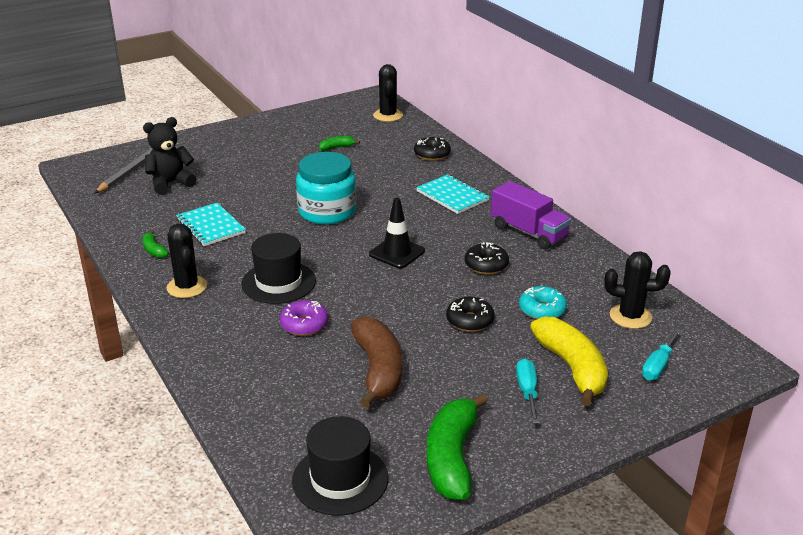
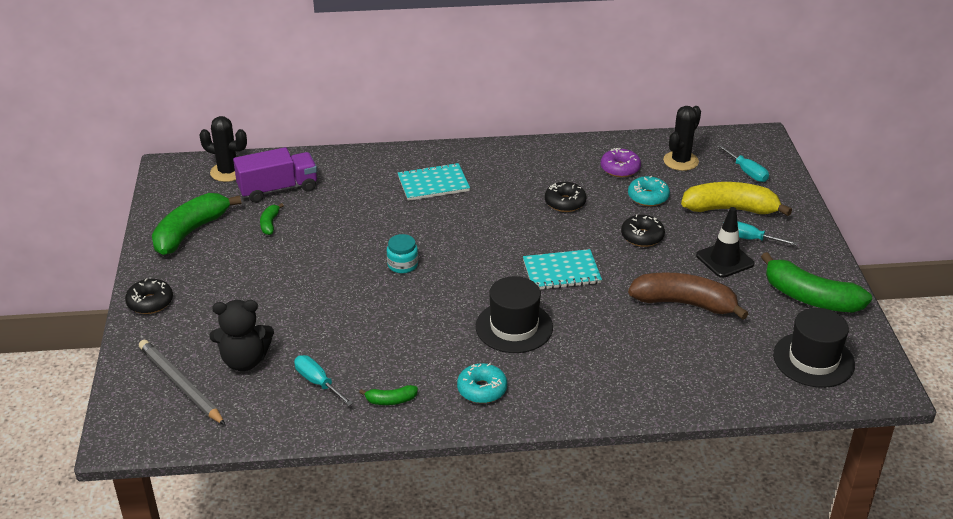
camera: 65 degrees left, 5 degrees up
black teddy bear [143,117,197,195] -> black teddy bear turned 90 degrees counterclockwise [210,300,274,371]
black cactus [166,224,207,298] -> turquoise donut [457,363,507,403]
turquoise notebook [176,203,246,246] -> turquoise notebook moved to [523,249,602,290]
purple donut [280,300,328,336] -> purple donut moved to [601,148,641,177]
turquoise jar [296,152,356,225] -> turquoise jar [387,234,418,273], size x0.48
black traffic cone [369,198,425,268] -> black traffic cone moved to [696,207,754,278]
black donut [414,137,451,161] -> black donut moved to [125,278,173,314]
purple truck [491,181,571,249] -> purple truck moved to [233,147,317,203]
none -> green banana [152,193,241,255]
none -> turquoise screwdriver [294,355,353,406]

